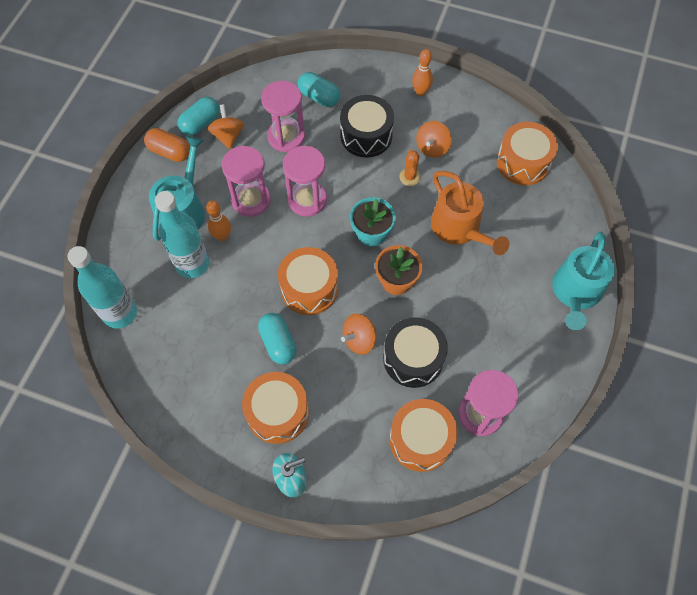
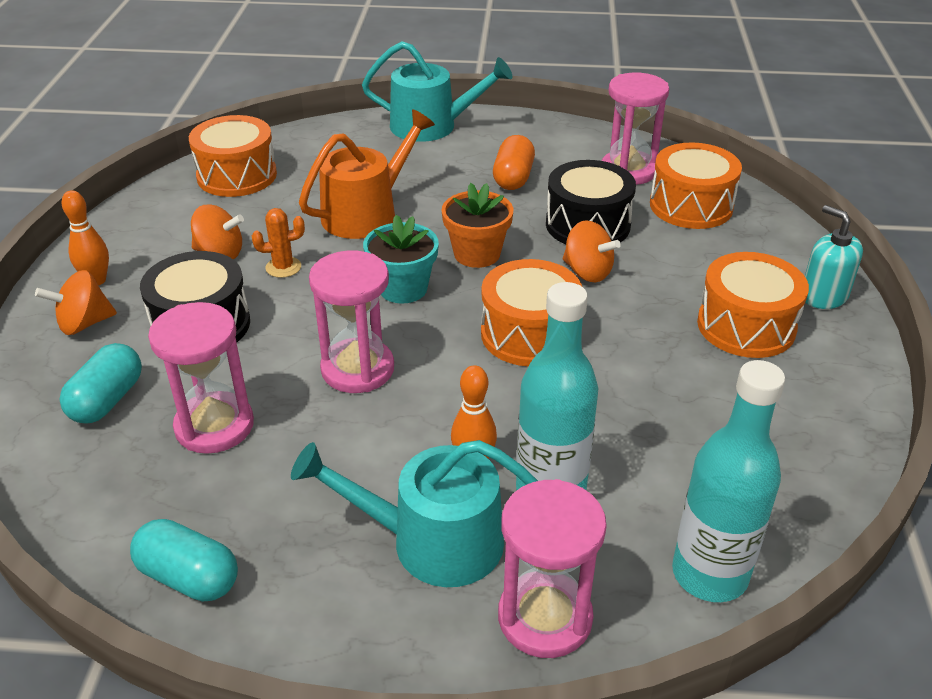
camera: 105 degrees left, 25 degrees down
orange capsule [144,128,190,162] -> orange capsule moved to [493,135,535,190]
orange spinning top [208,104,244,149] -> orange spinning top moved to [35,270,117,335]
pink hourglass [222,146,271,217] -> pink hourglass moved to [498,479,607,658]
turquoise capsule [258,313,296,364] -> none

